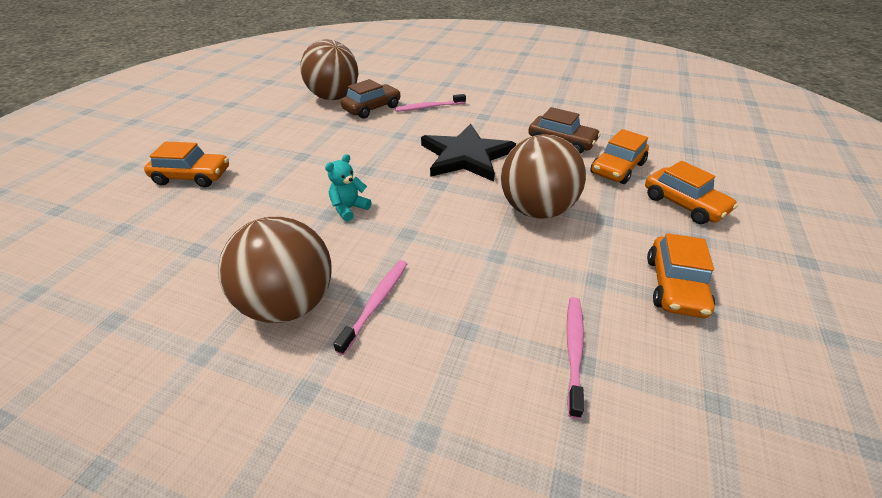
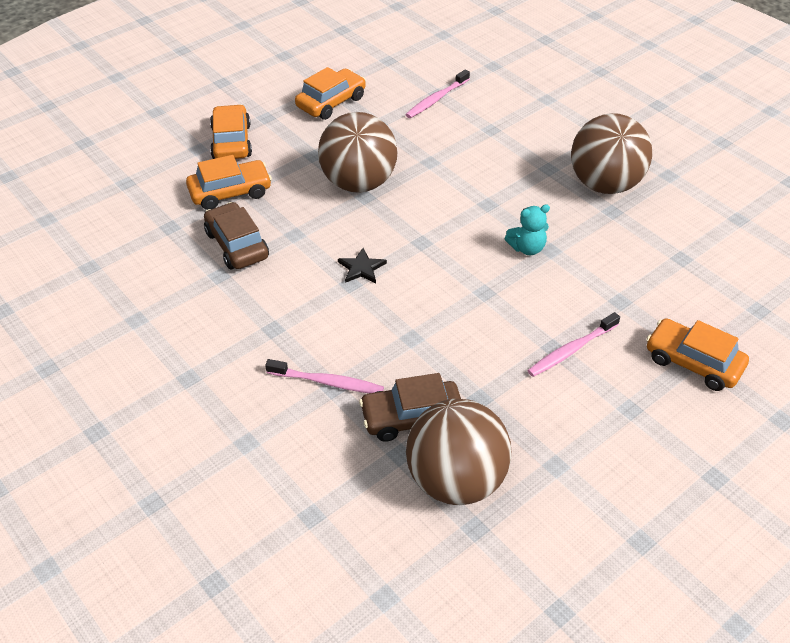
camera: 150 degrees left, 5 degrees up
pink toothbrush [333,260,407,355] -> pink toothbrush moved to [527,312,620,377]
black star [421,124,516,182] -> black star [338,248,387,283], size x0.40

